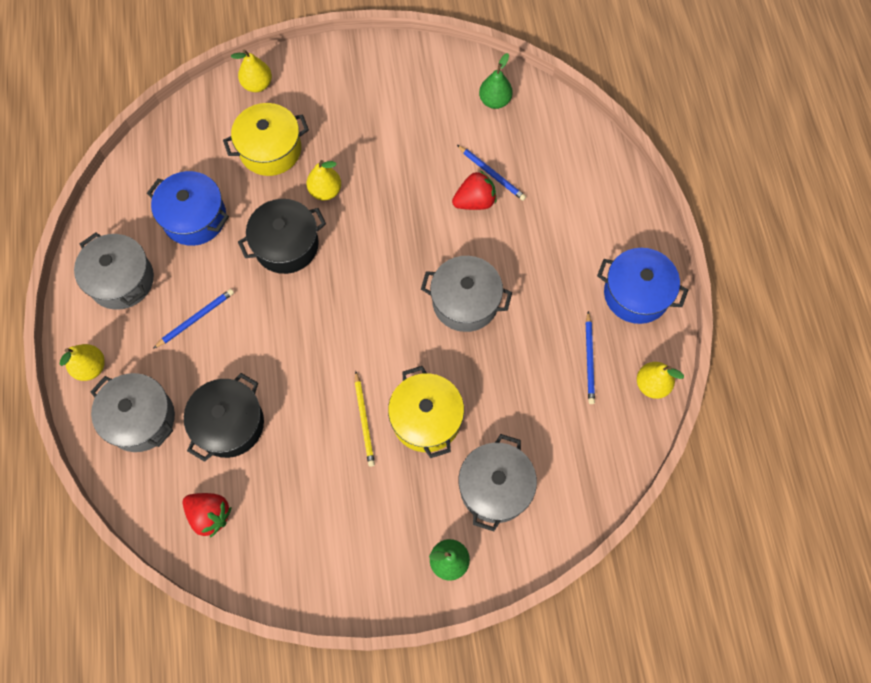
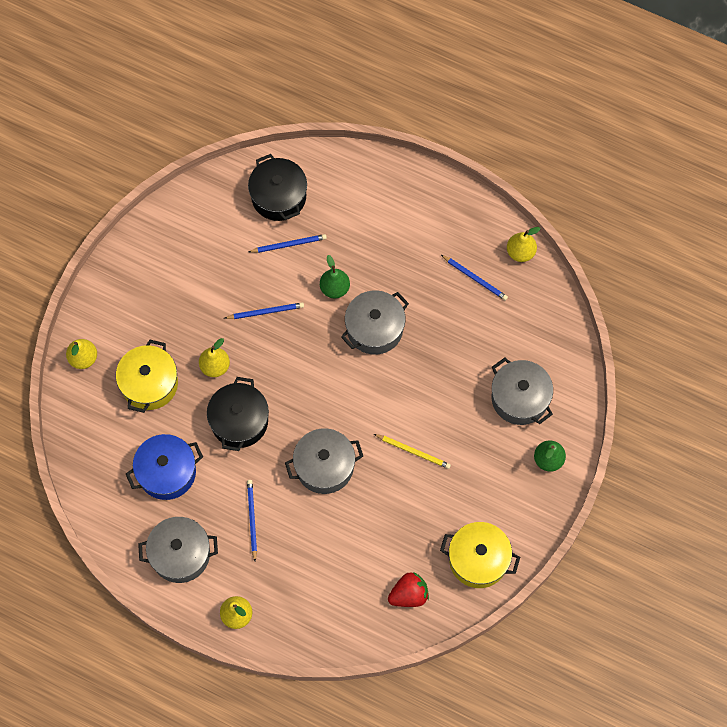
camera: 55 degrees left, 0 degrees up
grey pot [90,373,175,452] -> grey pot moved to [285,428,363,494]
black pot [184,373,264,462] -> black pot moved to [248,154,307,221]
yellow pot [388,366,464,458] -> yellow pot moved to [440,522,520,588]
red strawberry [452,171,496,210] -> none
green pear [479,53,513,109] -> green pear moved to [320,255,350,299]
blue pot [597,248,688,324] -> none
none -> blue pencil [224,302,304,319]

